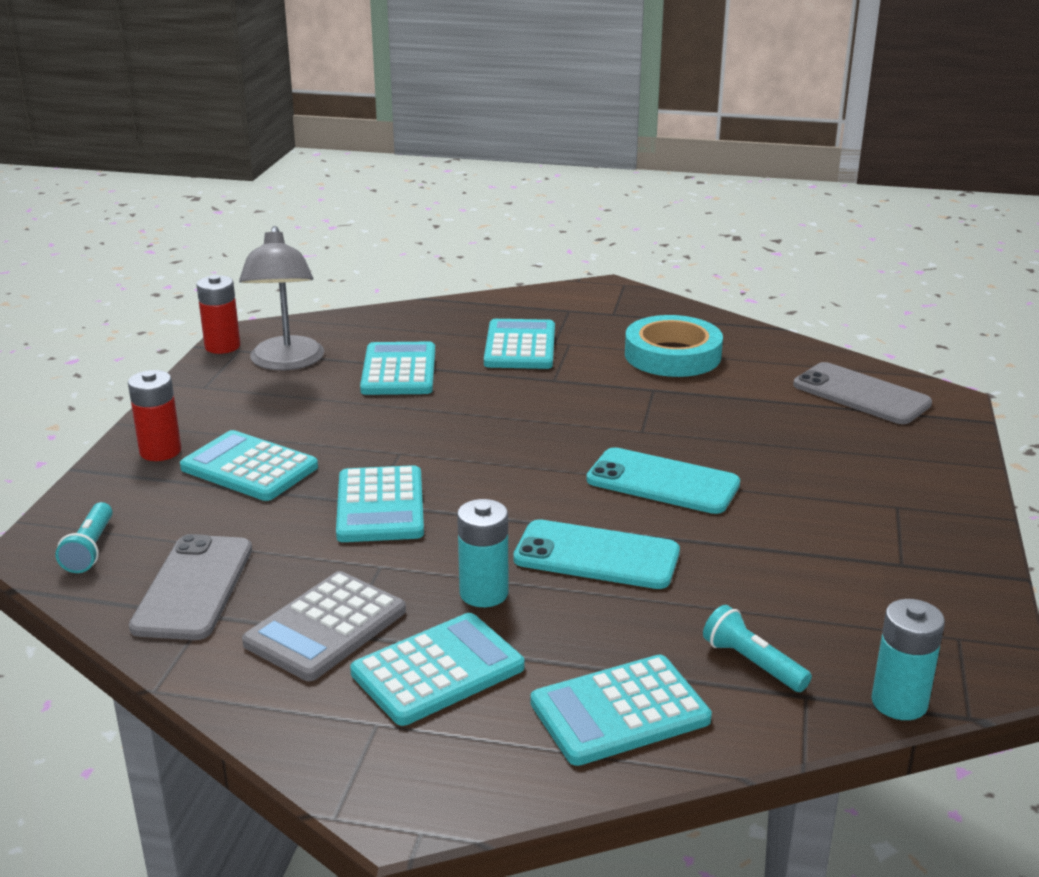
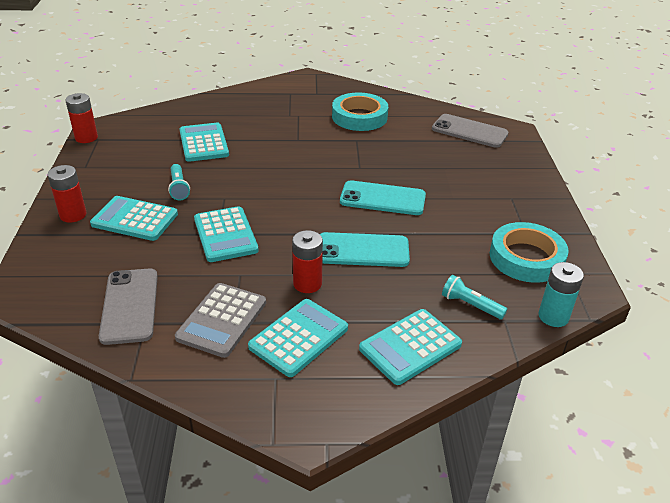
camera: 15 degrees left, 10 degrees up
turquoise flashlight [55,502,113,573] -> turquoise flashlight moved to [168,164,190,200]
grey lamp [239,226,324,370] -> none
turquoise battery [457,499,509,607] -> red battery [292,230,323,293]
turquoise calculator [484,319,555,369] -> none
none -> turquoise tape [490,222,569,283]

